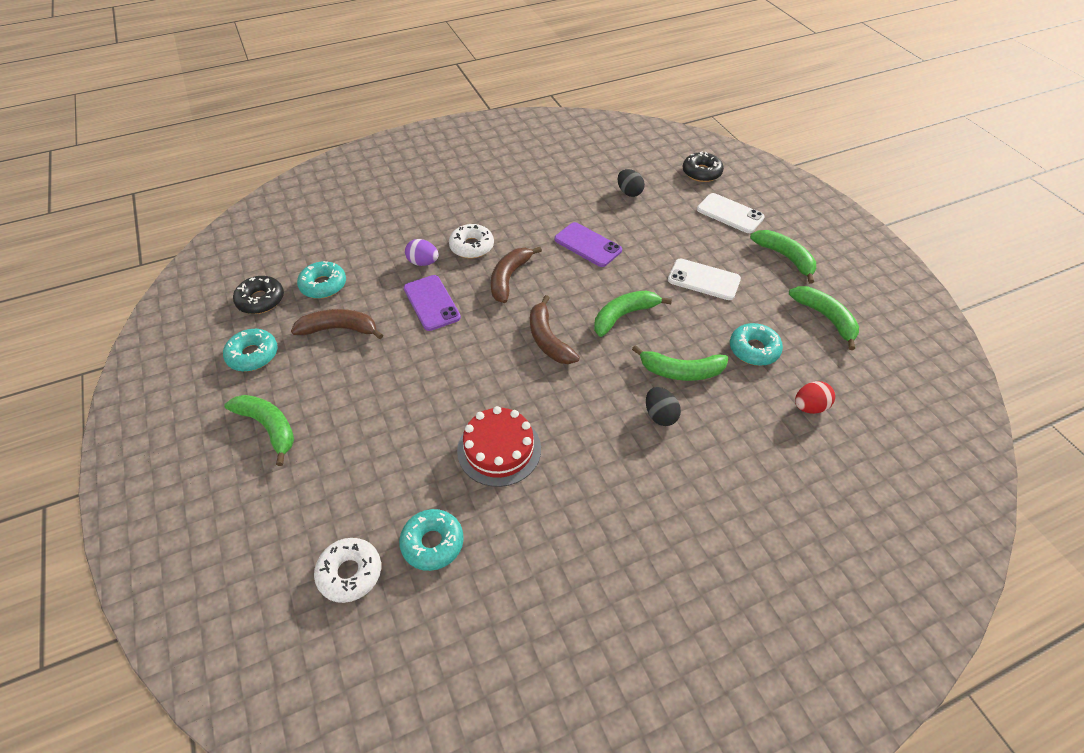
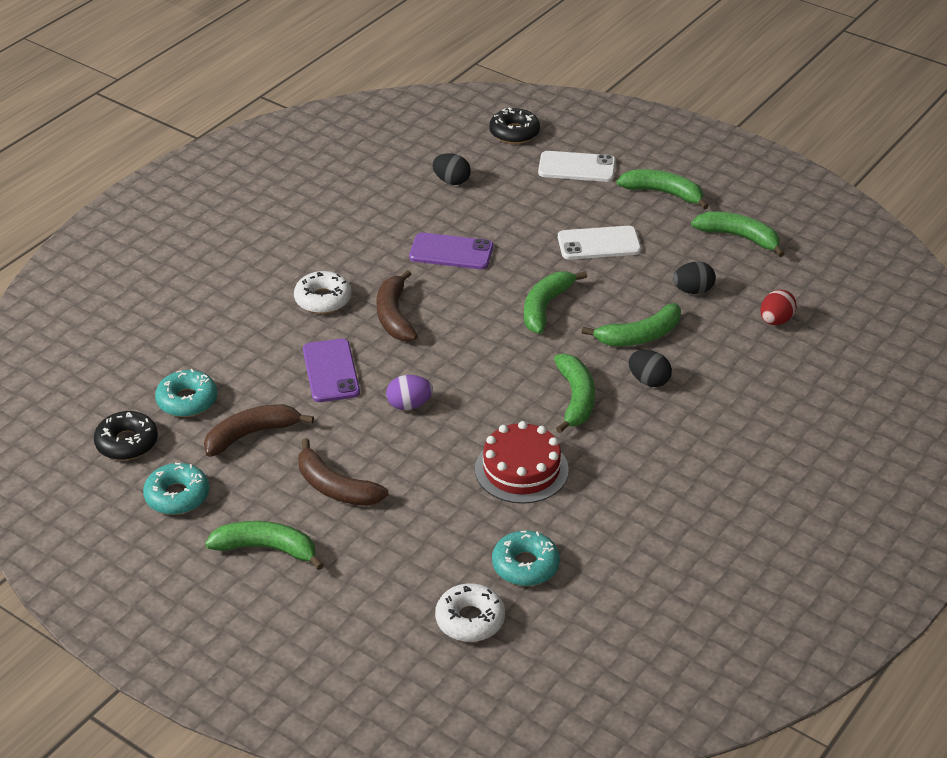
camera: 30 degrees left, 10 degrees down
purple phone [404,275,461,331] -> purple phone turned 45 degrees clockwise [303,338,360,402]
purple egg [405,239,439,266] -> purple egg moved to [386,375,433,410]
brown banana [530,295,580,364] -> brown banana moved to [298,438,389,506]
turquoise donut [730,323,783,366] -> black egg [673,262,716,294]
none -> green banana [554,354,595,433]

